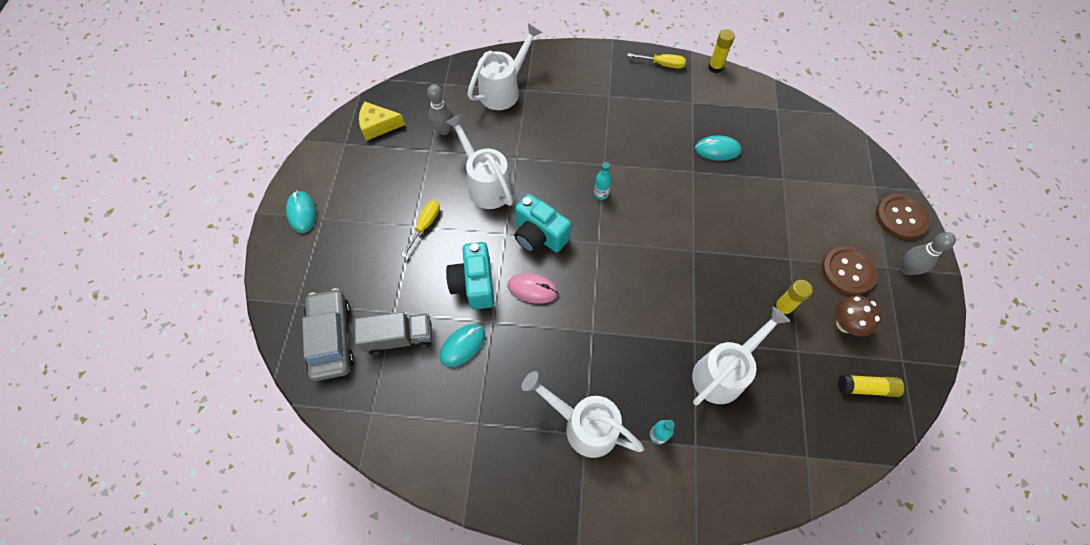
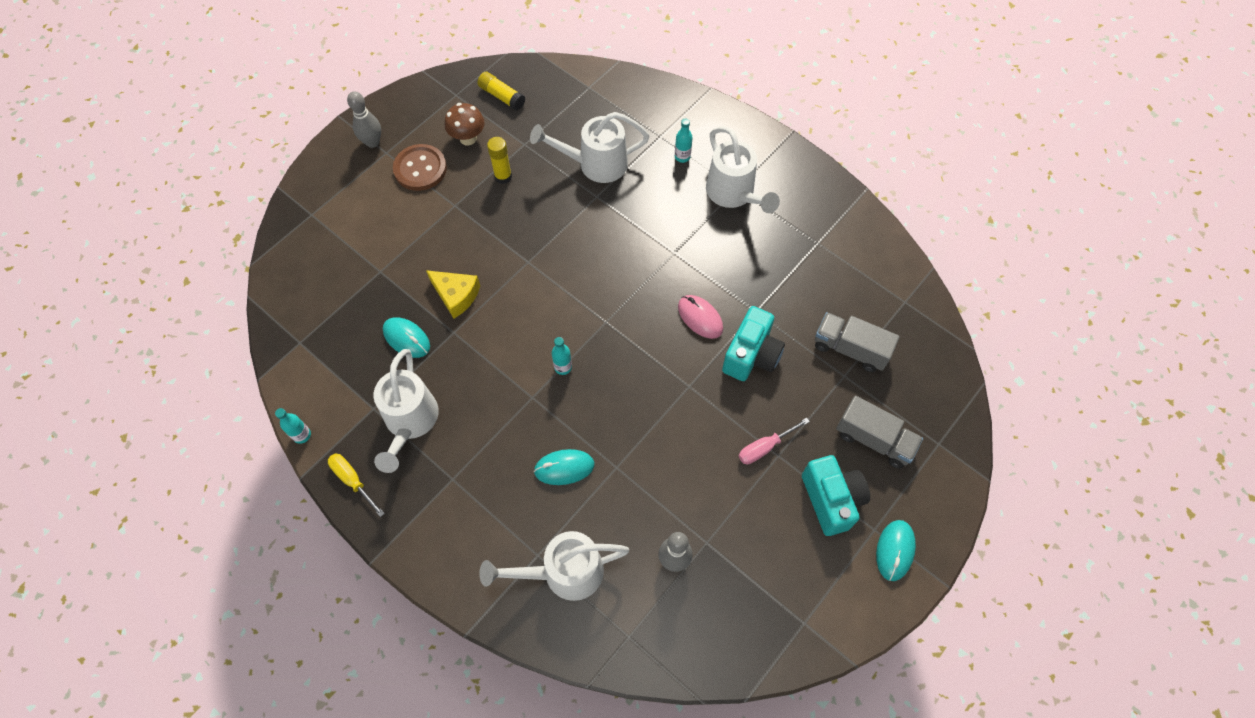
camera: 145 degrees left, 0 degrees up
grey car [302,288,354,381] -> none
yellow cheese [359,102,405,141] -> yellow cheese moved to [426,270,480,318]
yellow screwdriver [401,200,440,257] -> pink screwdriver [739,418,810,464]
turquoise mouse [440,324,485,367] -> turquoise mouse moved to [534,449,595,485]
white watering can [445,114,513,209] -> white watering can moved to [374,349,439,473]
turquoise camera [514,194,571,253] -> turquoise camera moved to [802,455,870,536]
yellow glue stick [708,29,735,73] -> turquoise bottle [275,408,311,444]
brown button [876,194,930,240] -> none
none -> grey truck [836,396,923,469]

